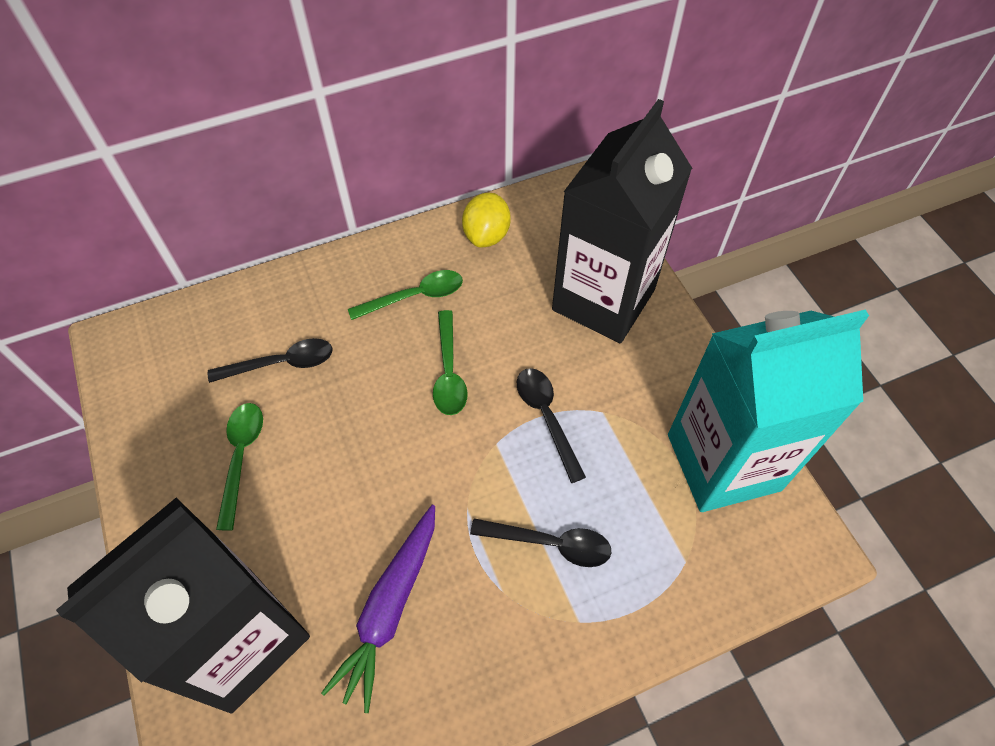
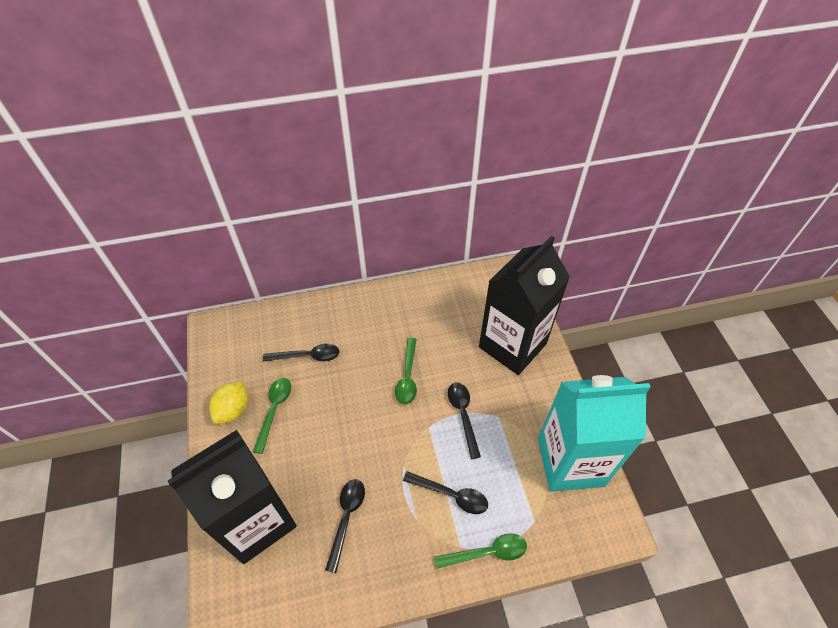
camera: 10 degrees right, 5 degrees down
purple carrot [321,505,435,713] -> black spoon [325,479,365,573]
green spoon [348,270,463,320] -> green spoon moved to [434,533,527,569]
yellow lemon [462,193,511,247] -> yellow lemon moved to [209,381,248,424]

